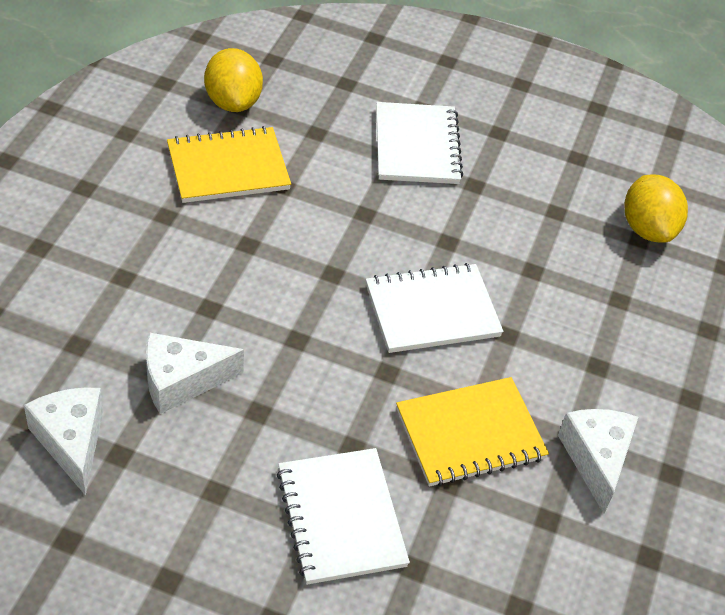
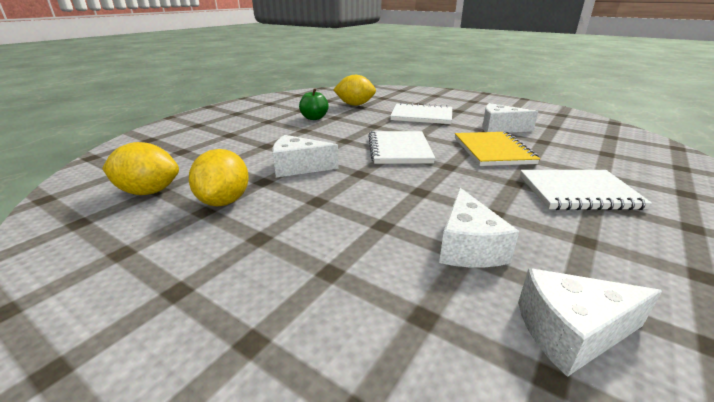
camera: 70 degrees left, 20 degrees down
yellow notebook [167,126,291,203] -> yellow lemon [189,149,249,206]
white notebook [376,102,463,184] -> white notebook moved to [390,102,452,124]
none -> white cheese [272,135,339,177]
none -> green apple [299,88,329,120]

